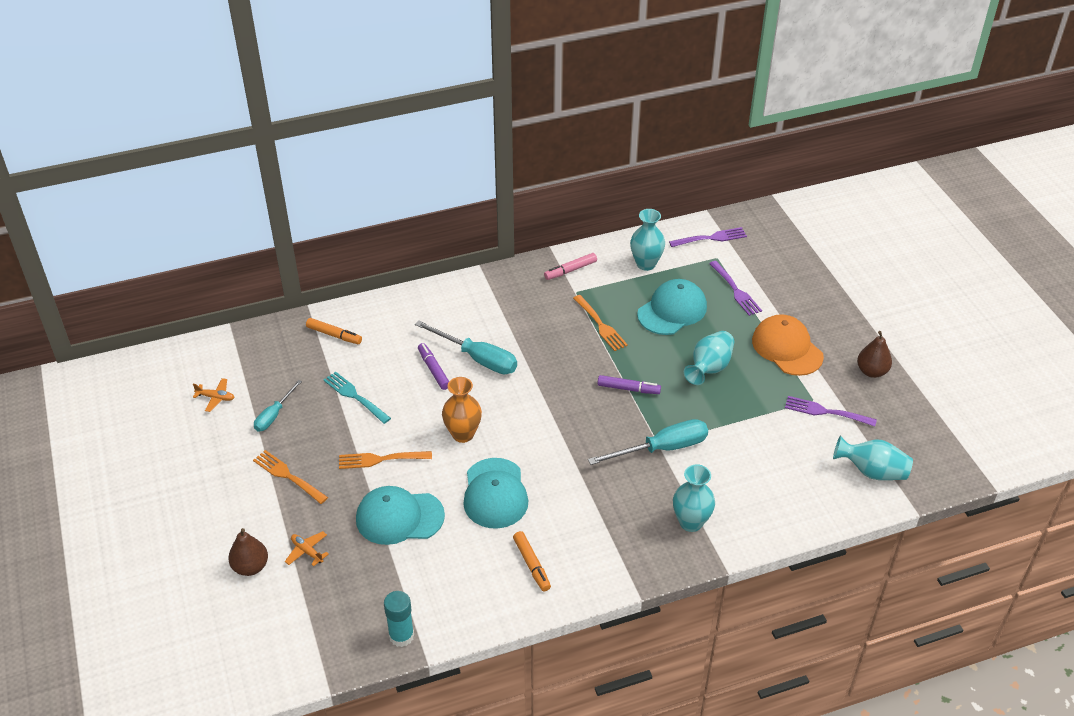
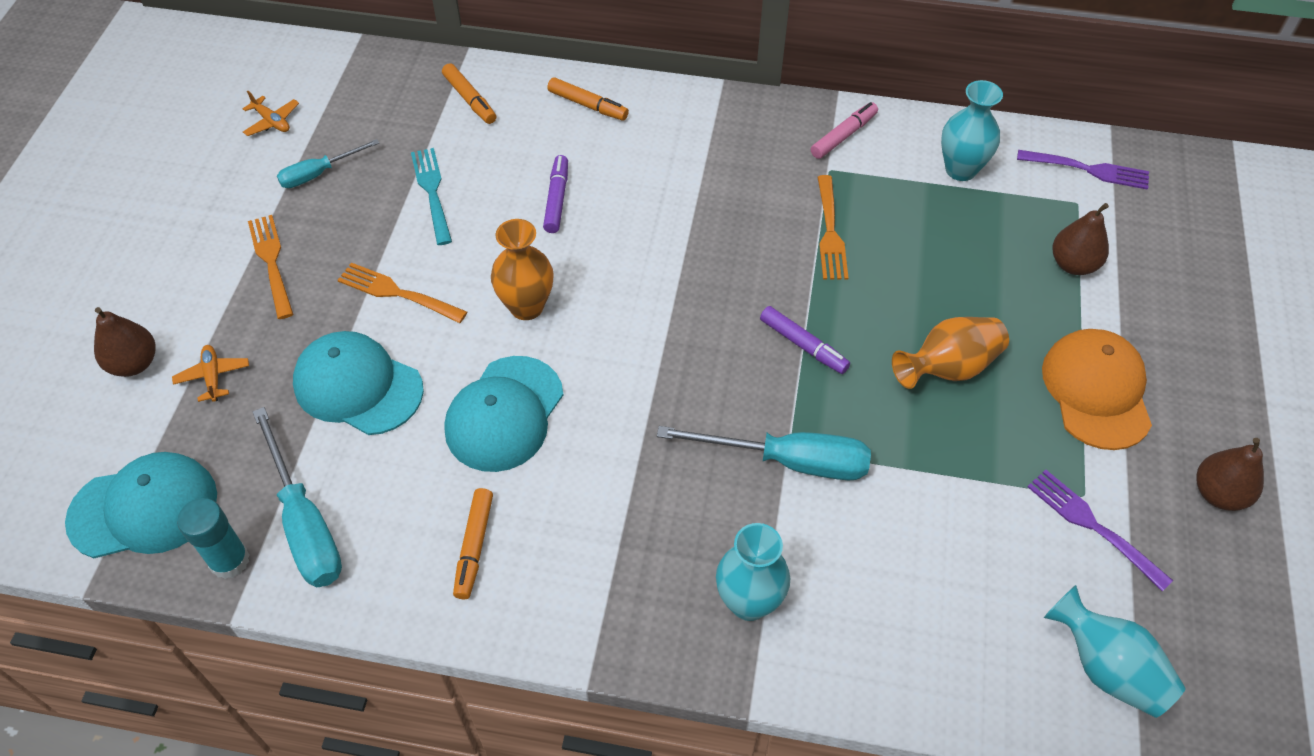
camera: 30 degrees right, 10 degrees up
turquoise screwdriver [415,320,517,374] -> turquoise screwdriver moved to [252,407,342,587]
pink marker [544,253,597,280] -> pink marker turned 135 degrees clockwise [811,102,878,159]
turquoise cap [637,279,707,335] -> turquoise cap moved to [65,452,217,558]
turquoise vase [684,331,734,385] -> orange vase [892,317,1009,389]
purple fork [709,261,762,316] -> brown pear [1052,203,1109,275]
none -> orange marker [547,77,629,121]

